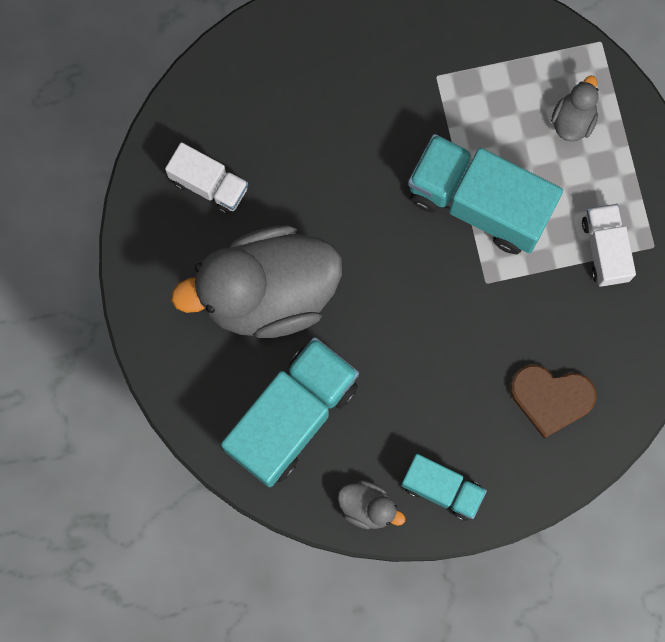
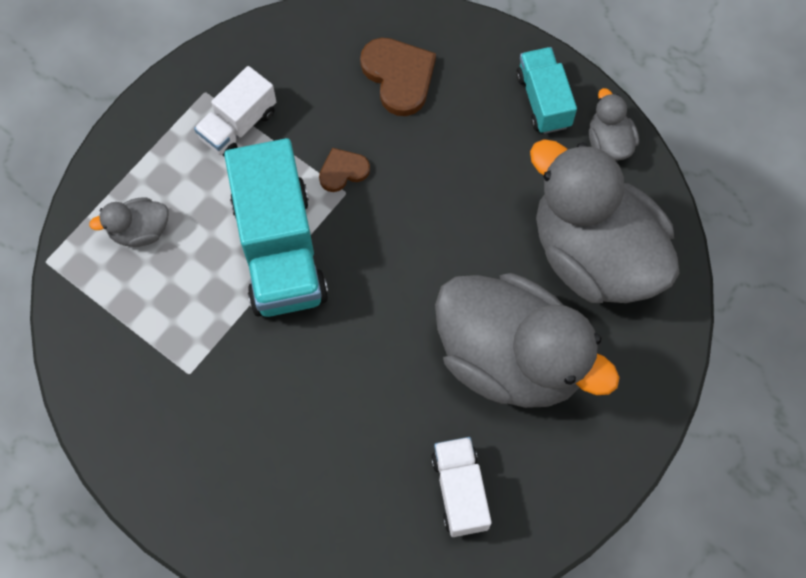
camera: 130 degrees left, 10 degrees down
turquoise truck [221,337,359,487] -> grey duck [530,139,680,303]
none -> brown heart [319,148,370,192]

